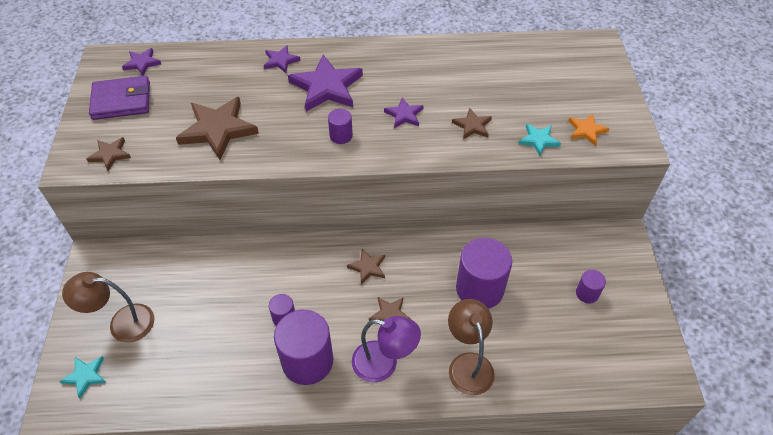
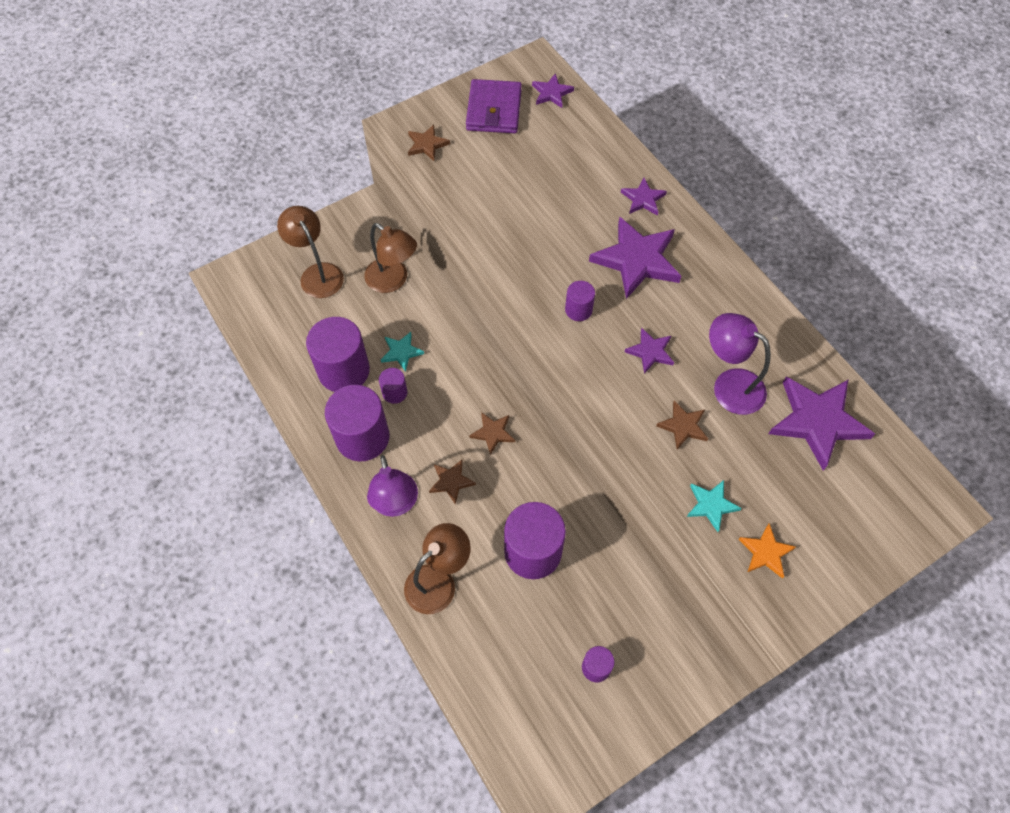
camera: 60 degrees right, 10 degrees up
turquoise star [60,356,107,398] -> turquoise star moved to [381,332,424,372]
purple wallet [89,76,150,120] -> purple wallet turned 45 degrees clockwise [466,79,522,133]
brown star [176,97,259,160] -> none
none -> purple cylinder [306,317,370,392]
none -> brown lamp [364,223,417,293]
none -> purple lamp [709,313,771,415]
none -> purple star [768,377,875,470]

